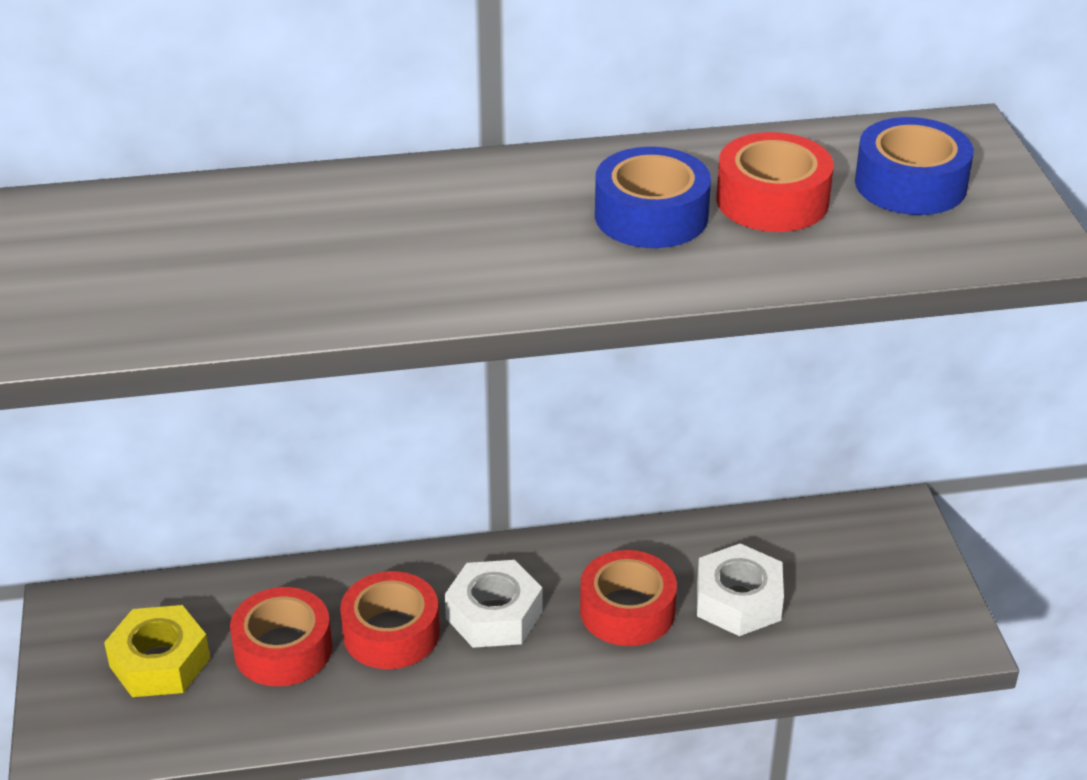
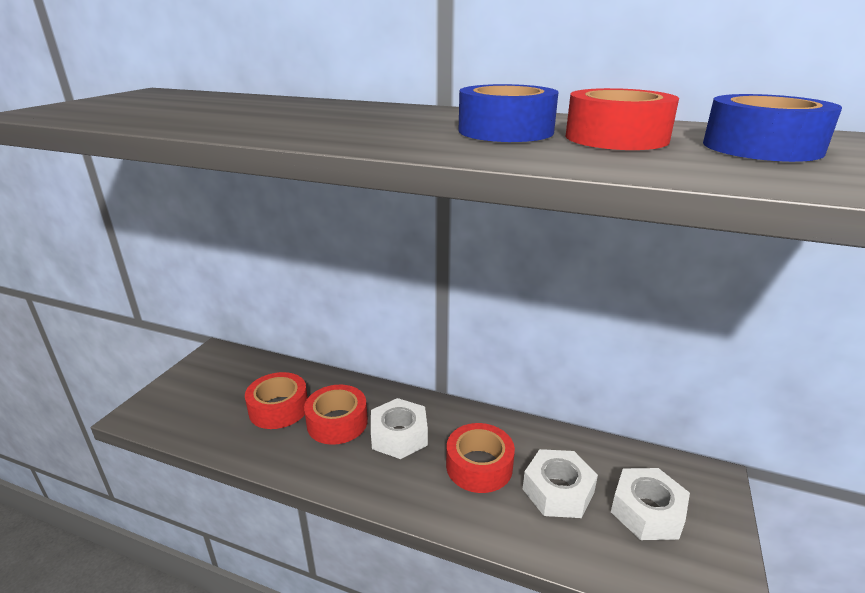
camera: 30 degrees right, 10 degrees down
yellow nut [104,605,210,697] -> none
none -> white nut [611,468,690,540]

